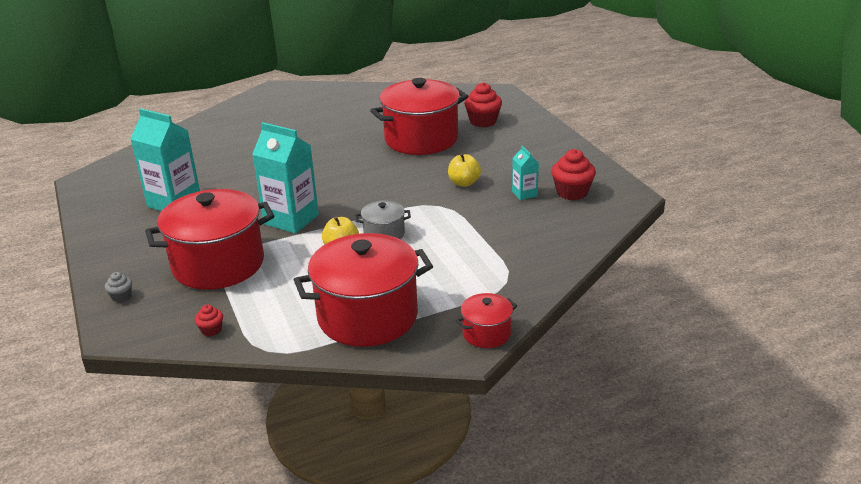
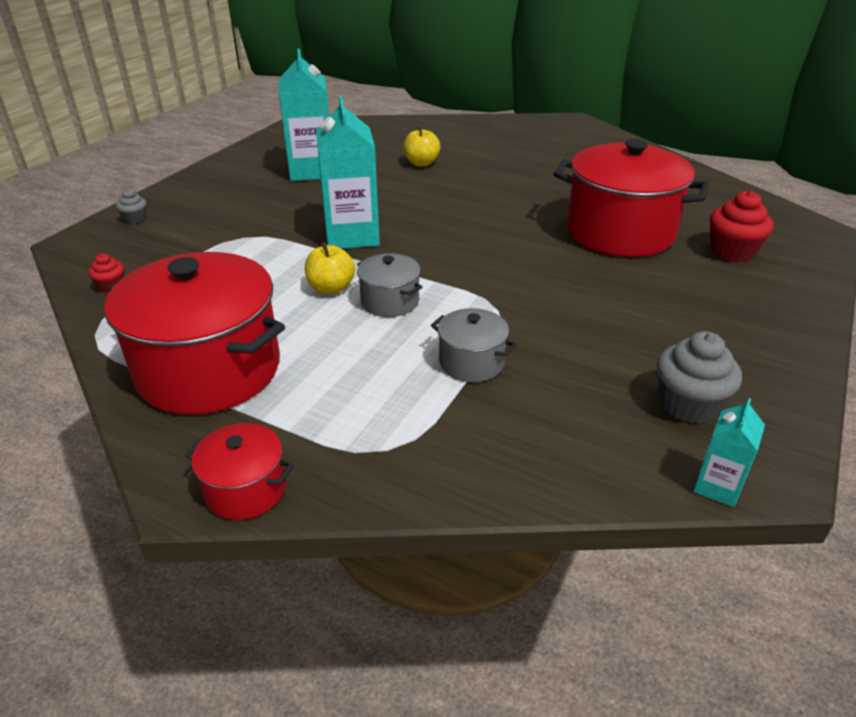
camera: 50 degrees right, 5 degrees up
red pot [145,189,274,290] -> none
yellow apple [448,153,481,187] -> yellow apple moved to [403,126,440,167]
turquoise carton [512,146,539,200] -> turquoise carton moved to [693,398,765,507]
red cupcake [551,149,596,200] -> grey cupcake [657,331,742,424]
none -> grey pot [431,308,517,382]

